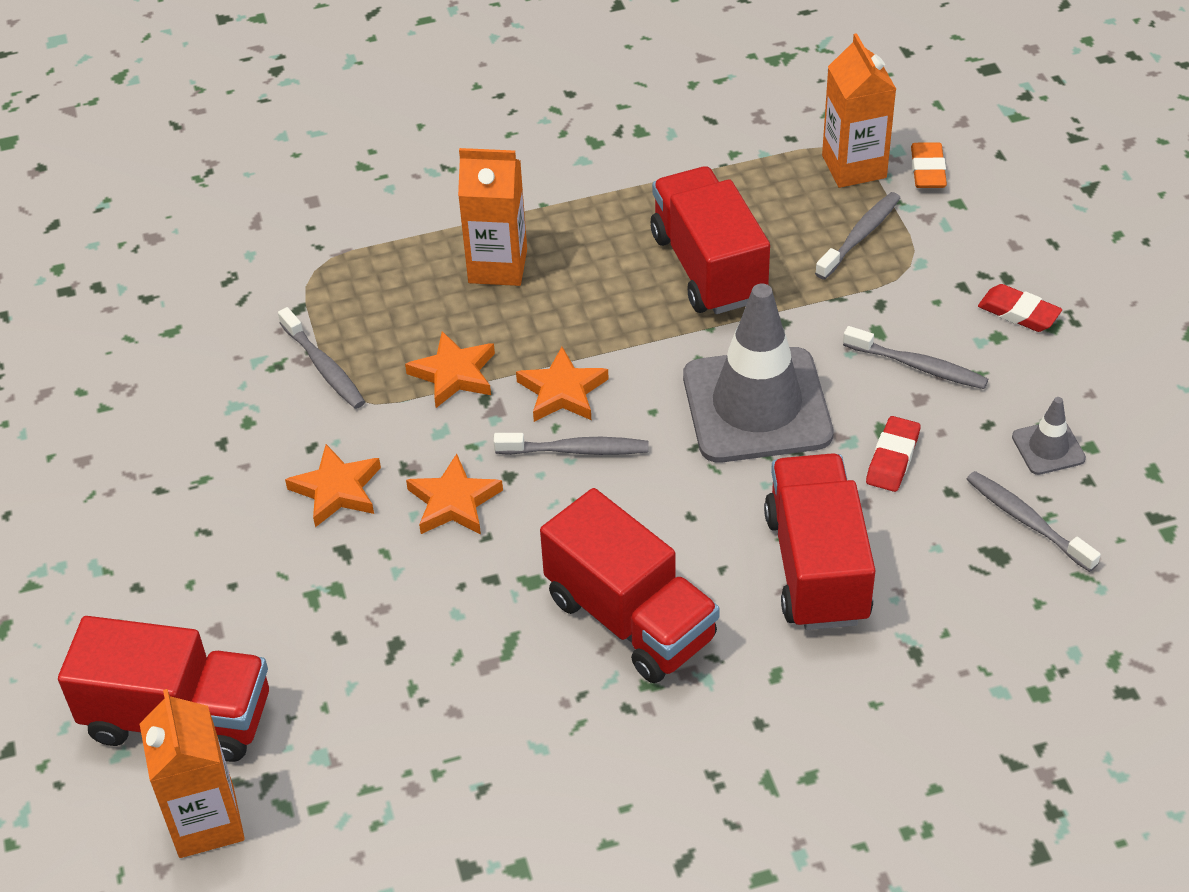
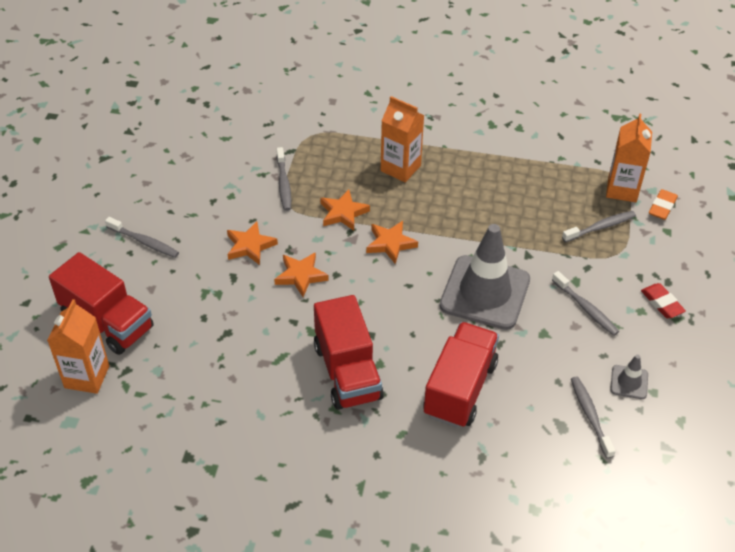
camera: 25 degrees right, 0 degrees up
grey toothbrush [494,433,648,455] -> grey toothbrush moved to [105,217,179,258]
red truck [651,166,770,314] -> none
red eraser [866,416,920,492] -> none

